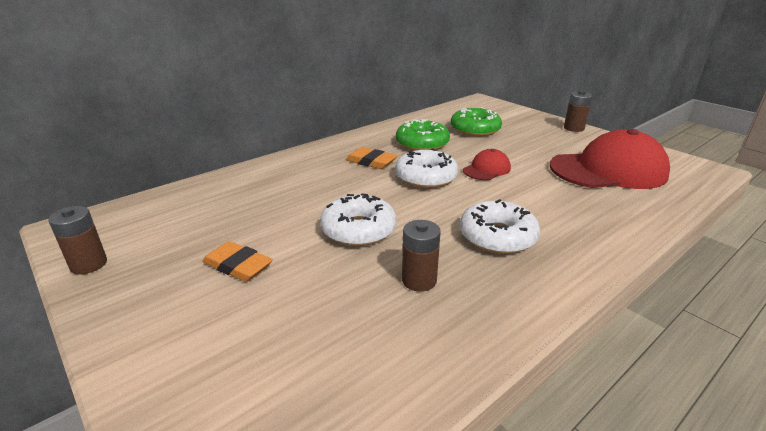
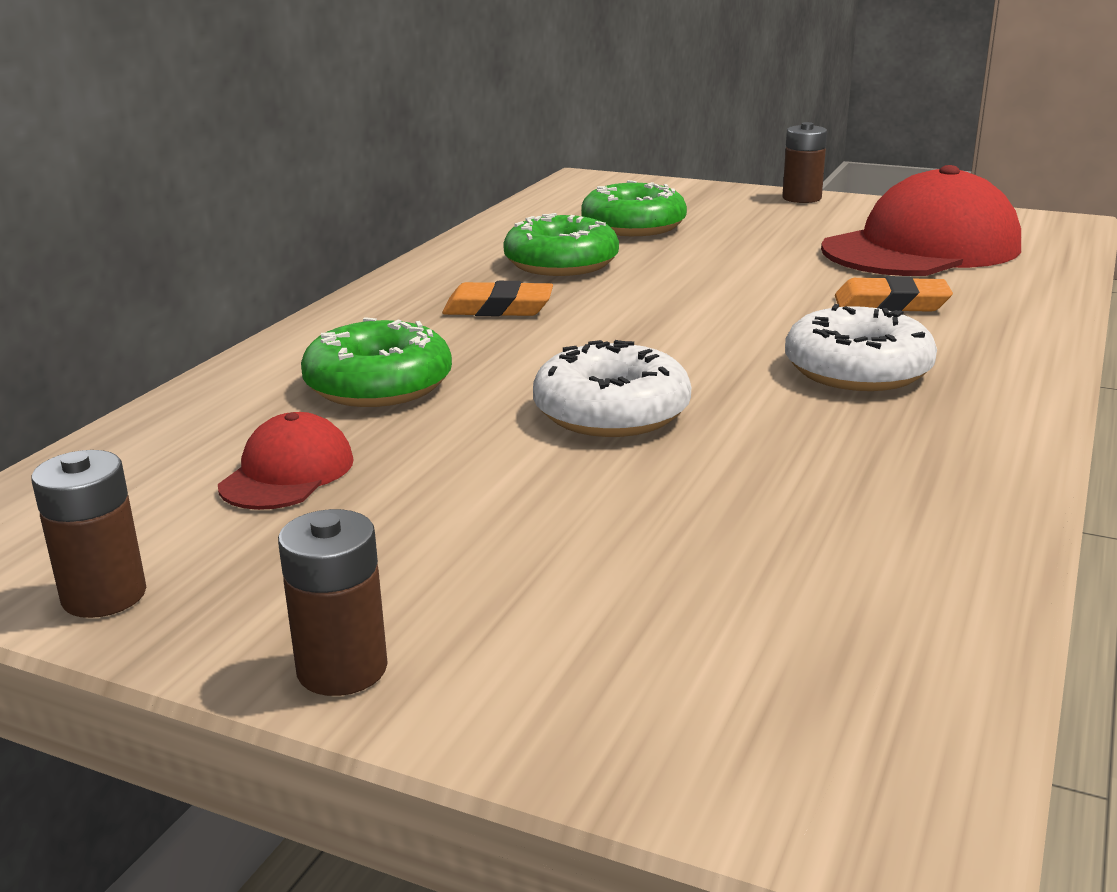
camera: 25 degrees left, 5 degrees down
orange eraser [202,241,273,282] -> orange eraser moved to [835,276,953,312]
white donut [395,148,458,188] -> none
brown battery [402,220,441,292] -> brown battery moved to [278,509,388,696]
red cap [463,149,511,180] -> red cap moved to [218,412,354,510]
none -> green donut [301,317,452,407]

